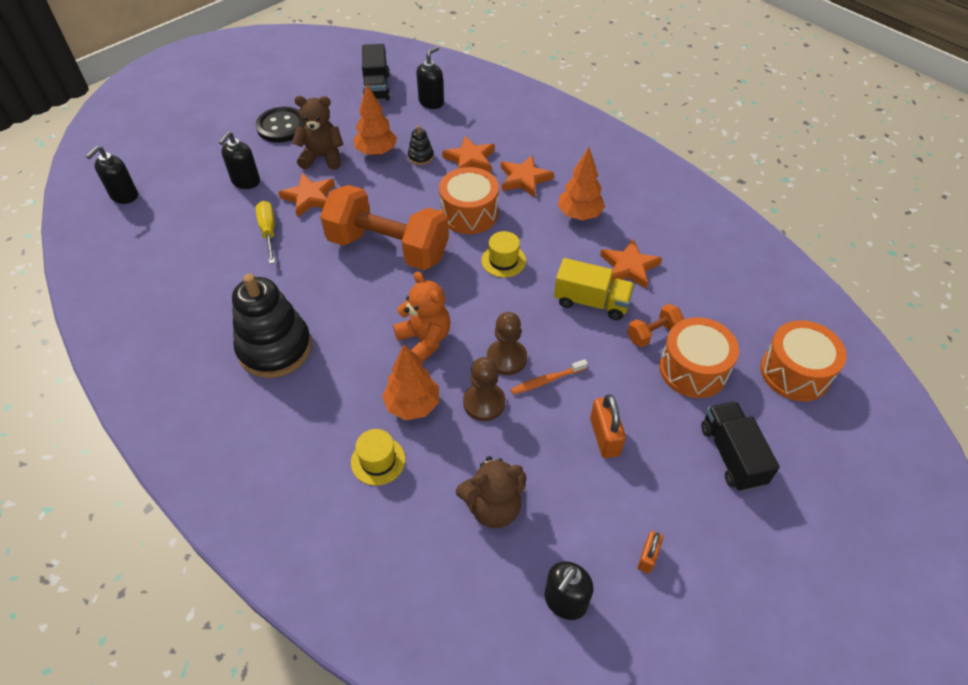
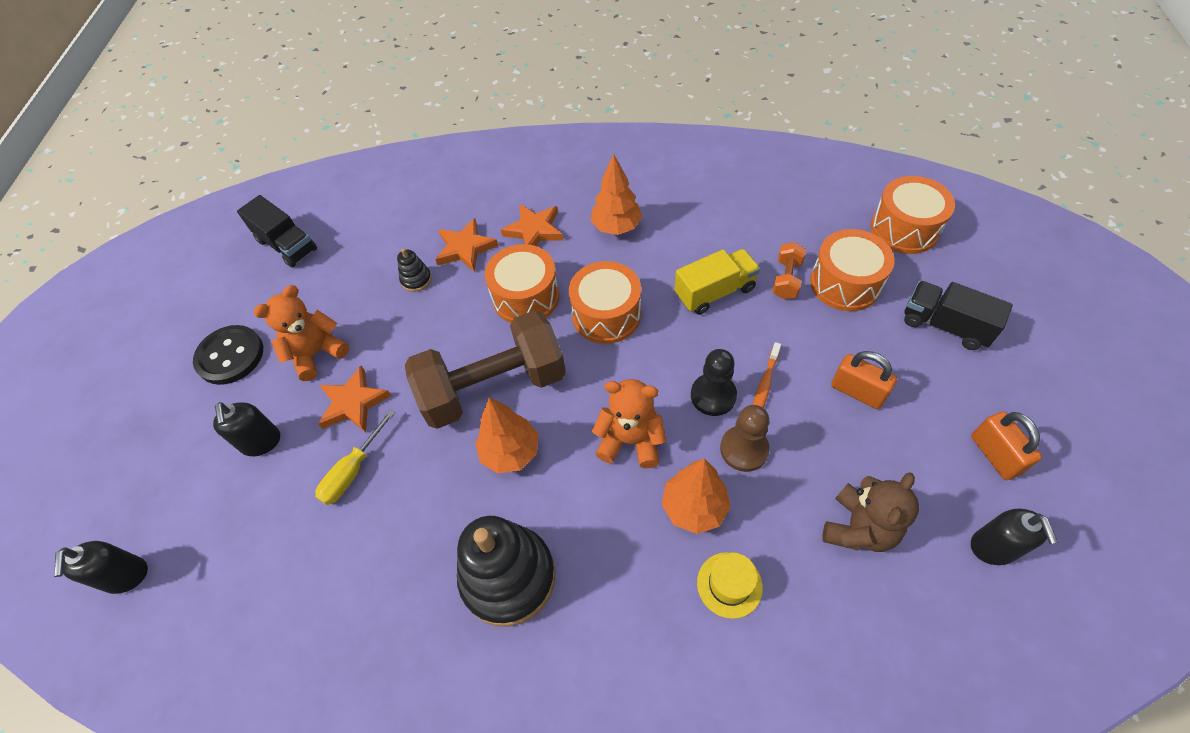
camera: 40 degrees left, 5 degrees up
yellow screwdriver [256,201,275,264] -> yellow screwdriver turned 90 degrees counterclockwise [315,409,396,505]
brown teddy bear [292,96,343,170] -> orange teddy bear [254,285,349,381]
orange dumbbell [320,185,449,270] -> brown dumbbell [405,310,566,429]
orange tree [353,84,397,156] -> orange tree moved to [475,397,539,473]
black soap dispenser [416,46,444,109] -> none
yellow hat [481,231,526,277] -> orange drum [569,261,641,344]
brown pawn [487,312,527,375] -> black pawn [691,349,737,416]
orange star [600,239,662,289] -> none
orange padlock [638,531,663,574] -> orange padlock [971,411,1042,480], size x1.60

